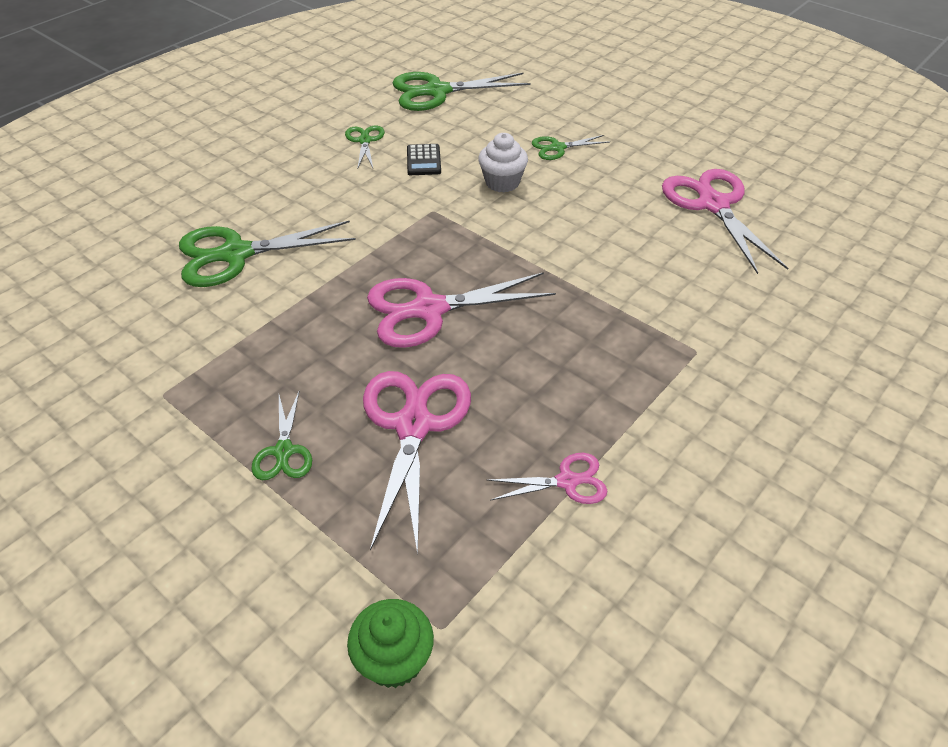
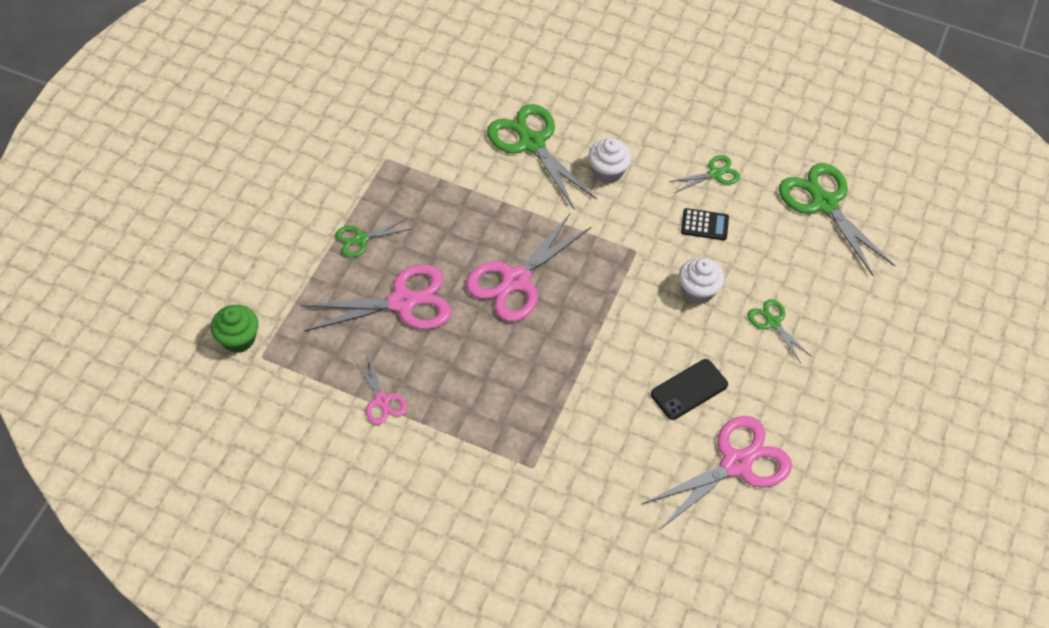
camera: 70 degrees right, 10 degrees up
pink scissors [367,272,556,348] -> pink scissors turned 105 degrees counterclockwise [466,213,592,322]
black calculator [407,144,441,175] -> black calculator turned 150 degrees counterclockwise [681,208,729,240]
none -> white cupcake [588,138,631,183]
none -> black phone [651,359,728,420]

